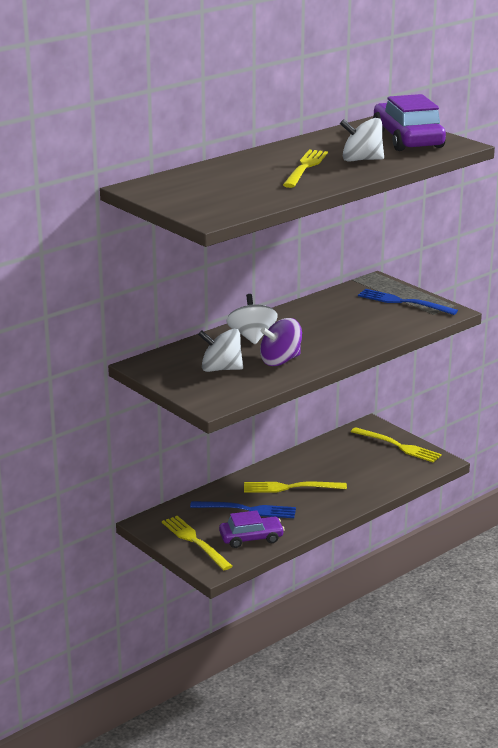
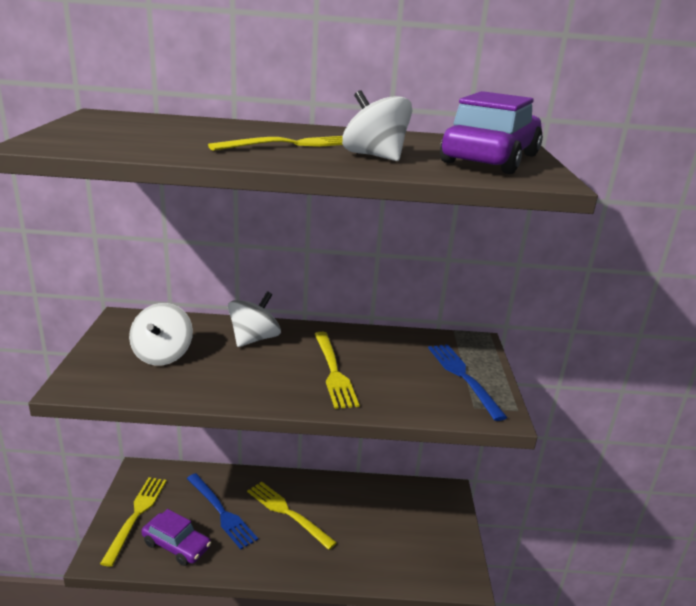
camera: 40 degrees right, 0 degrees up
white spinning top [198,329,243,372] -> white spinning top turned 135 degrees counterclockwise [129,303,193,366]
purple spinning top [260,318,302,366] -> none
yellow fork [351,427,442,462] -> yellow fork moved to [315,332,359,409]

